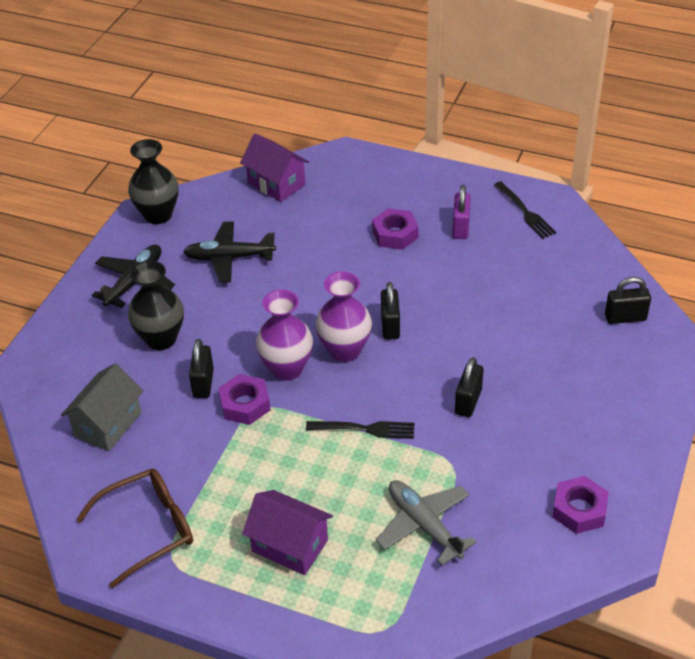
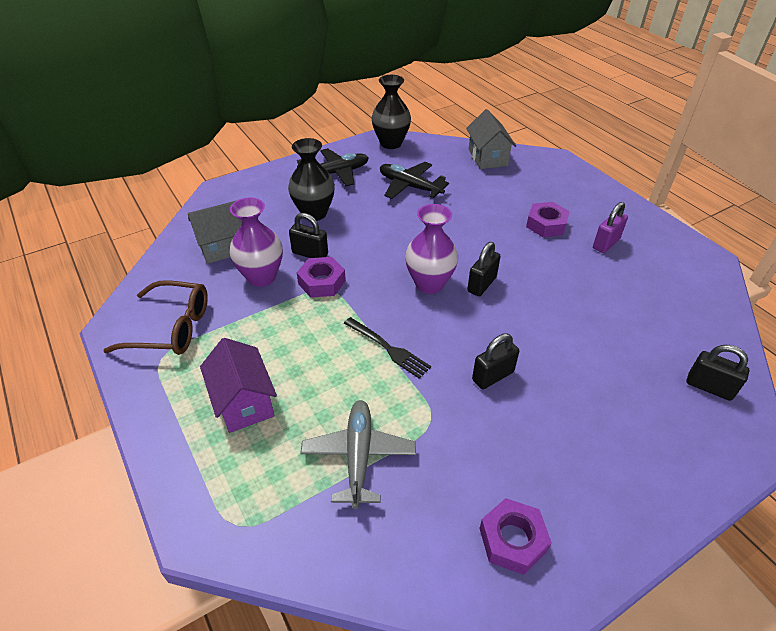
camera: 35 degrees right, 0 degrees up
black padlock [189,339,214,398] -> black padlock turned 75 degrees clockwise [289,213,328,258]
purple house [240,133,309,202] -> grey house [466,109,516,169]
purple vase [256,289,313,381] -> purple vase moved to [229,197,283,287]
black fork [494,181,556,239] -> none

